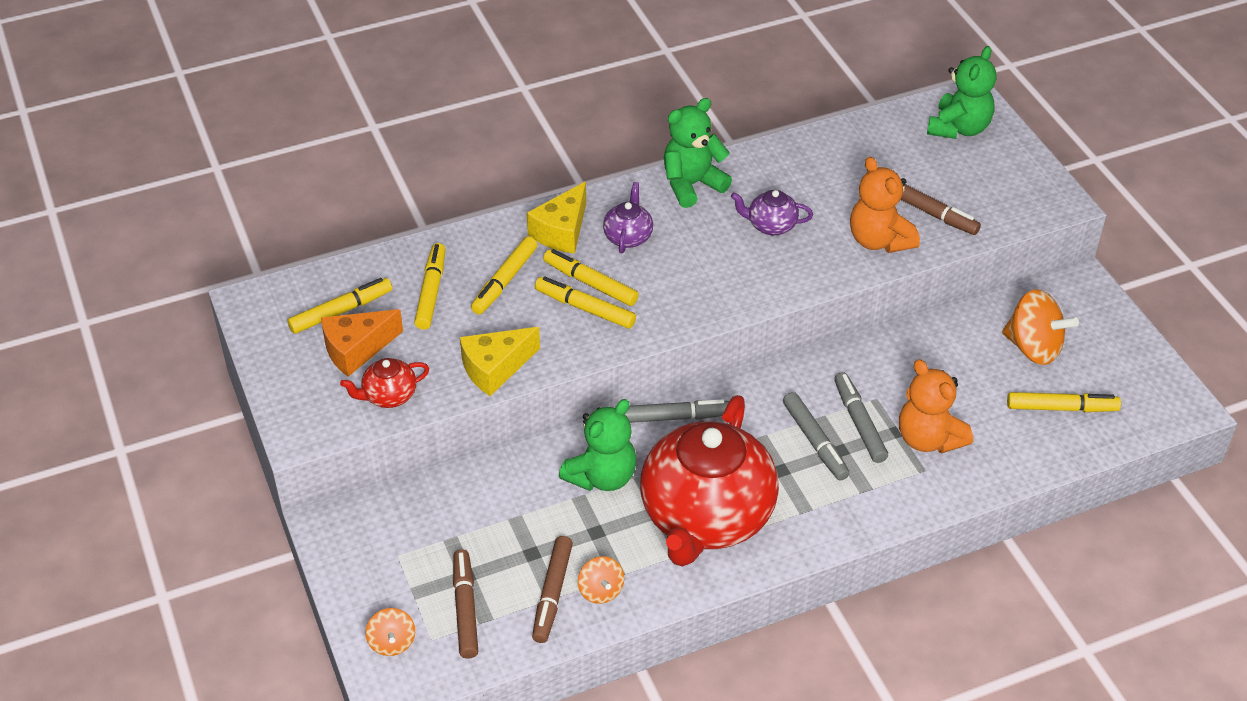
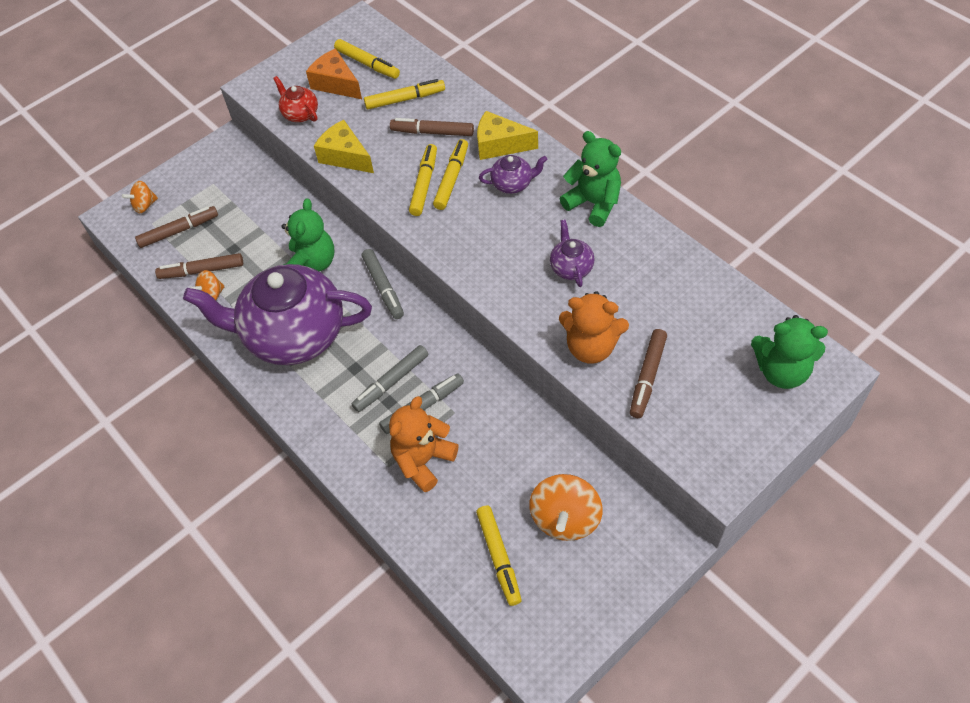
camera: 75 degrees right, 10 degrees up
yellow marker [471,236,538,315] -> brown marker [390,118,474,136]
green teddy bear [559,399,636,491] -> green teddy bear turned 105 degrees counterclockwise [282,198,334,271]
red teapot [640,395,779,567] -> purple teapot [183,264,372,365]
orange teddy bear [850,157,920,253] -> orange teddy bear turned 120 degrees counterclockwise [559,291,629,363]

